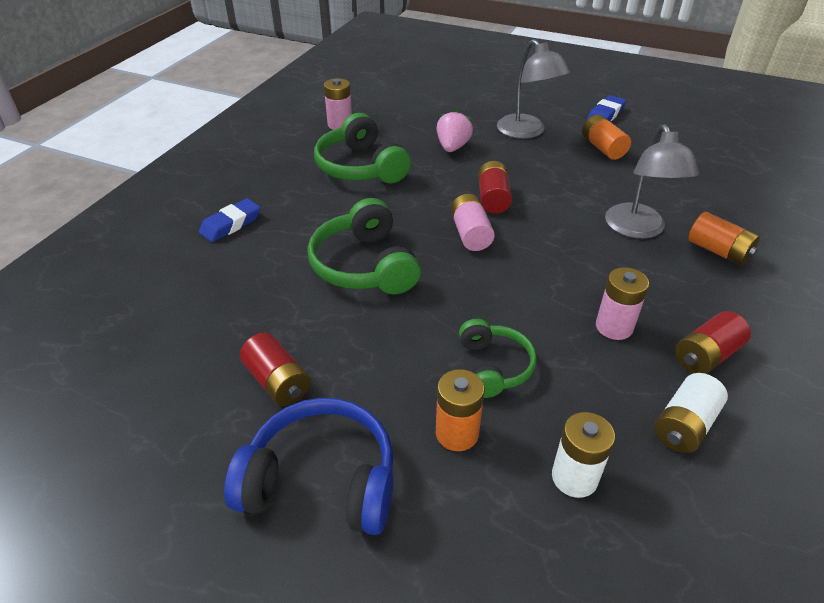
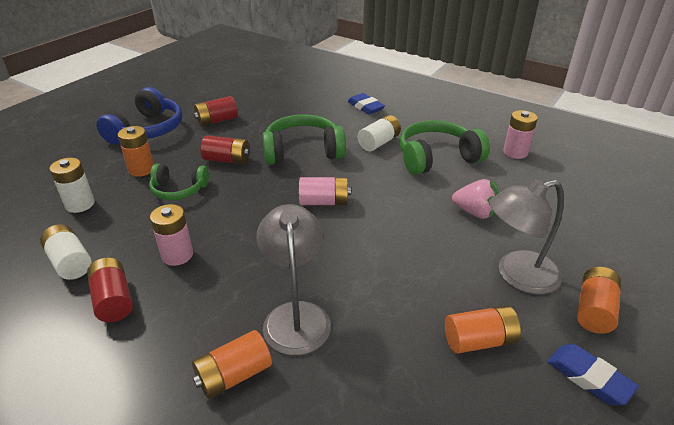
camera: 100 degrees right, 5 degrees down
red battery [478,161,512,214] -> red battery moved to [200,135,250,164]
grey lamp [605,124,699,239] -> grey lamp turned 75 degrees clockwise [256,204,331,355]
none -> white battery [358,115,401,152]
none -> orange battery [577,267,621,334]

